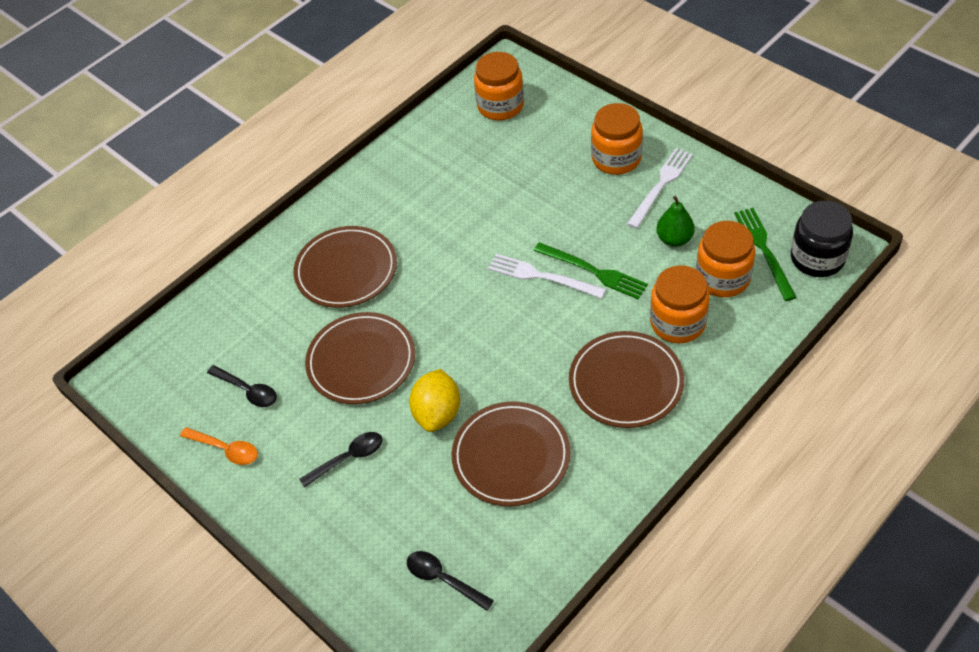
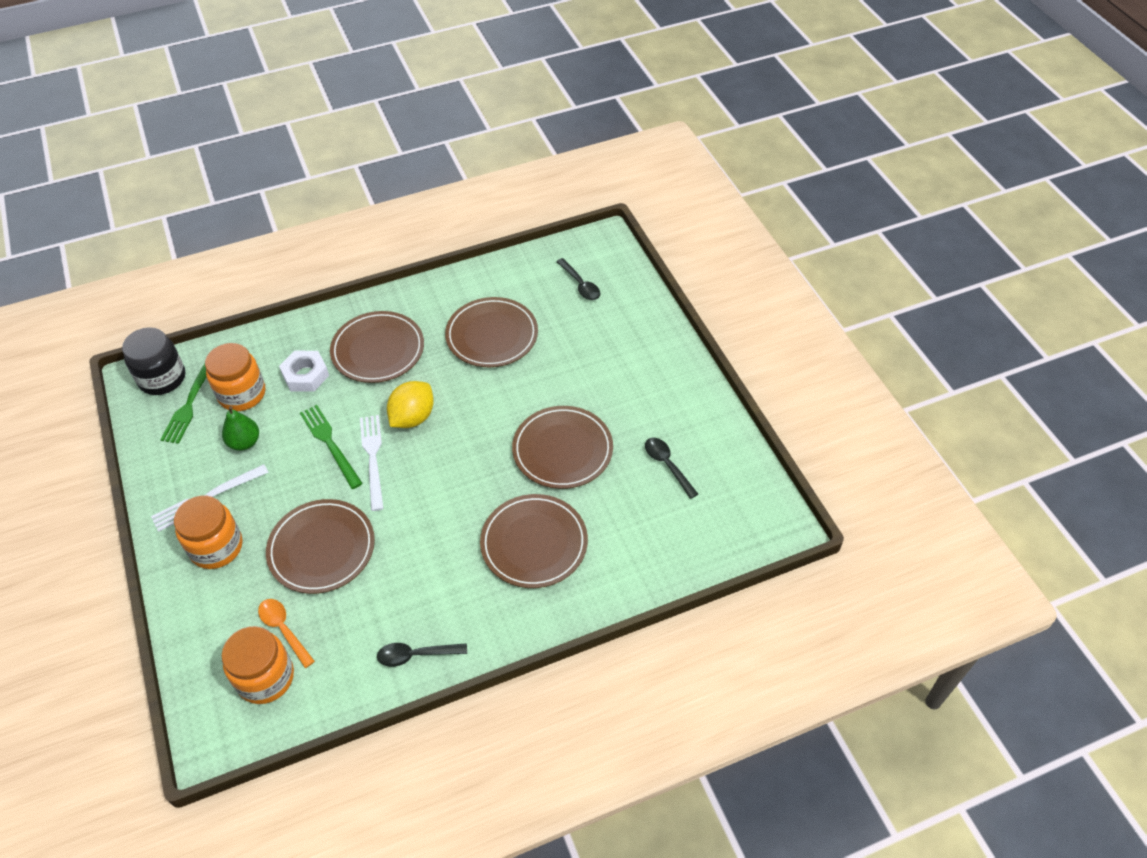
camera: 160 degrees left, 0 degrees up
orange spoon [180,427,258,465] -> orange spoon moved to [258,599,315,668]
black spoon [299,432,382,488] -> black spoon moved to [377,643,467,667]
yellow lemon [409,369,460,432] -> yellow lemon moved to [387,381,434,428]
white fork [488,254,606,299] -> white fork turned 150 degrees counterclockwise [360,415,384,511]
orange jar [650,265,710,344] -> white nut [279,351,329,392]
none -> brown plate [266,499,375,594]

